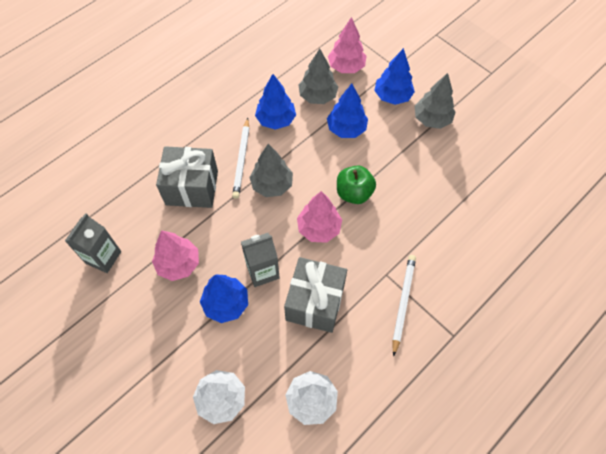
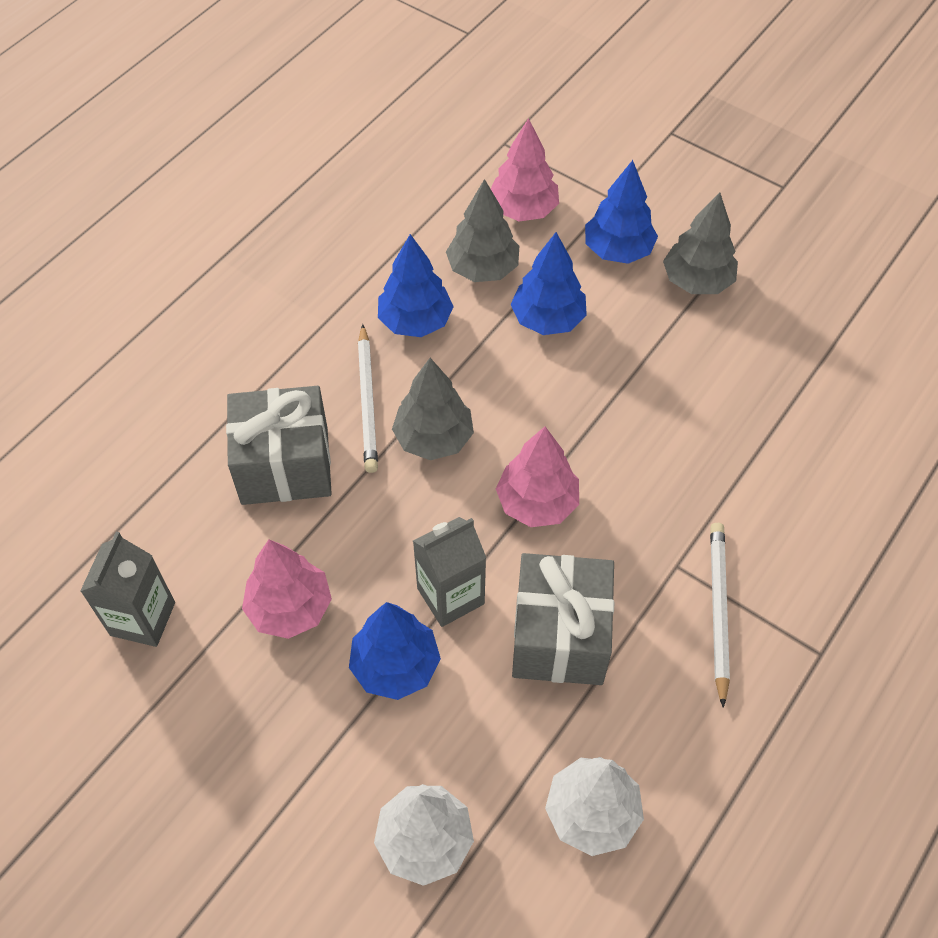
camera: 10 degrees left, 5 degrees down
green apple [337,165,376,204] -> none

